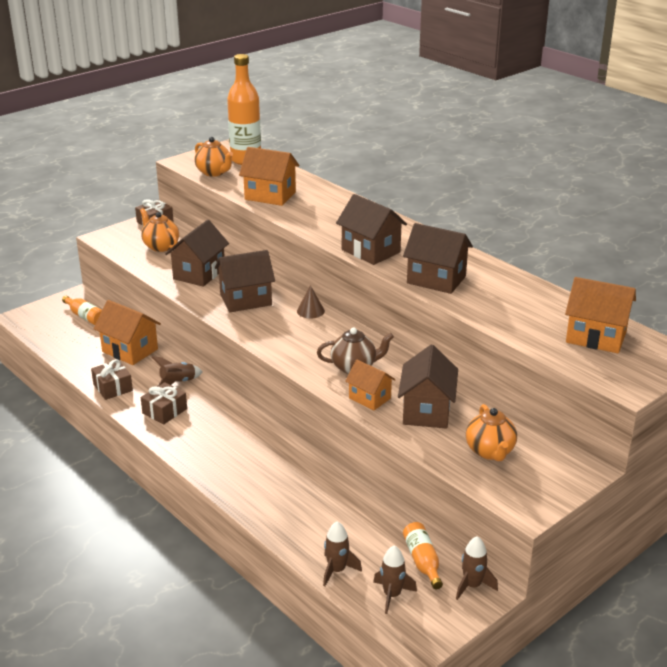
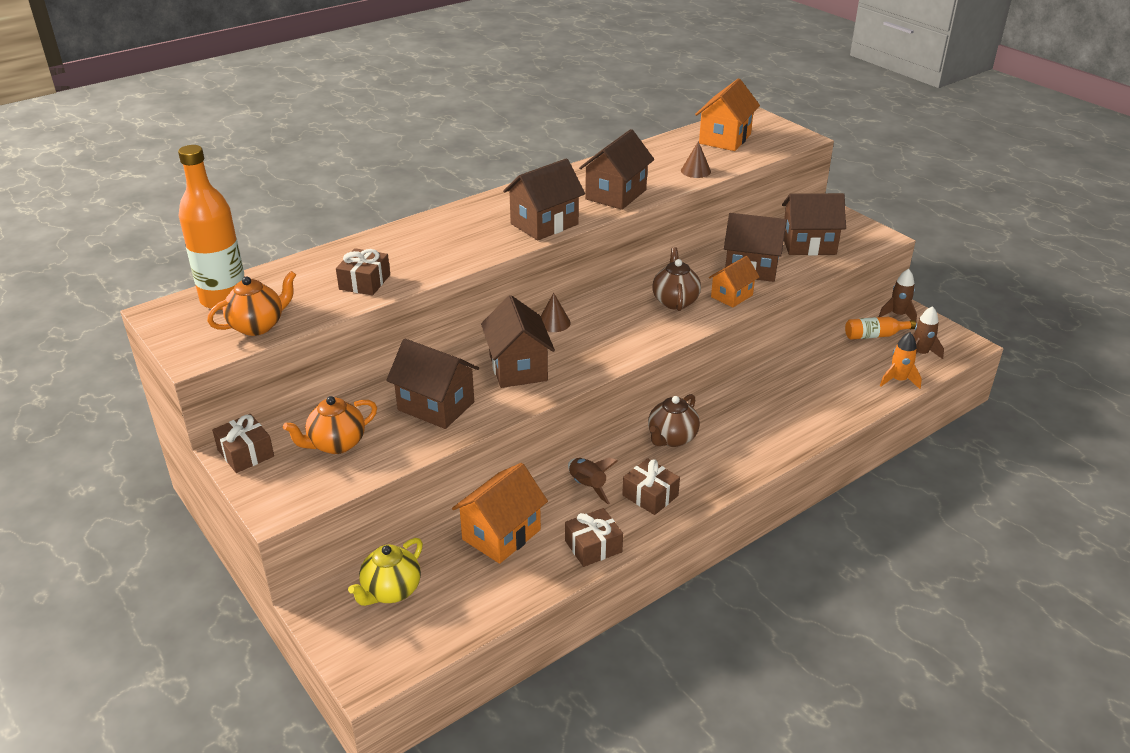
camera: 85 degrees left, 5 degrees up
orange bottle [62,296,102,325] -> yellow teapot [348,538,423,606]
orange house [239,147,299,206] -> brown gift [336,248,390,296]
brown rocket [323,521,362,587] -> orange rocket [880,332,922,389]
orange teapot [466,404,517,461] -> brown house [782,193,846,255]
none -> brown teapot [648,394,700,447]
none -> brown cone [681,141,711,178]

